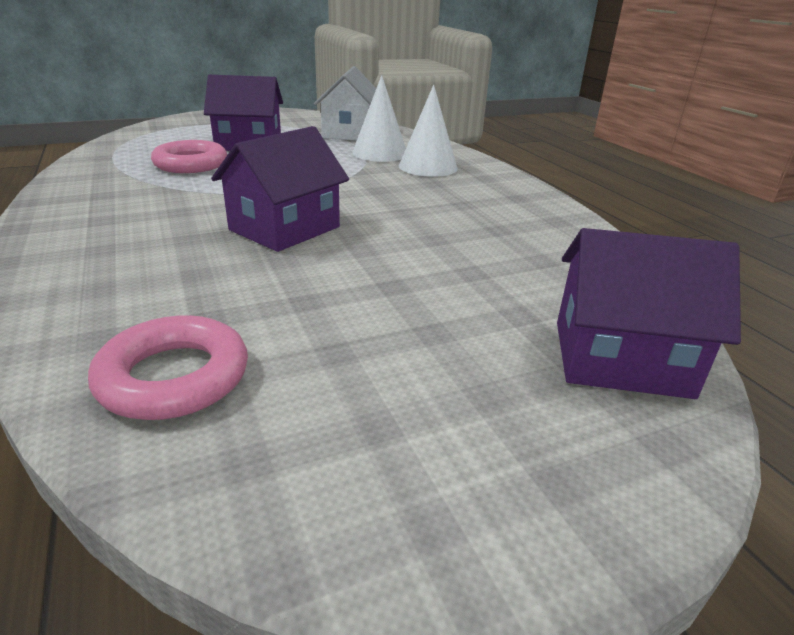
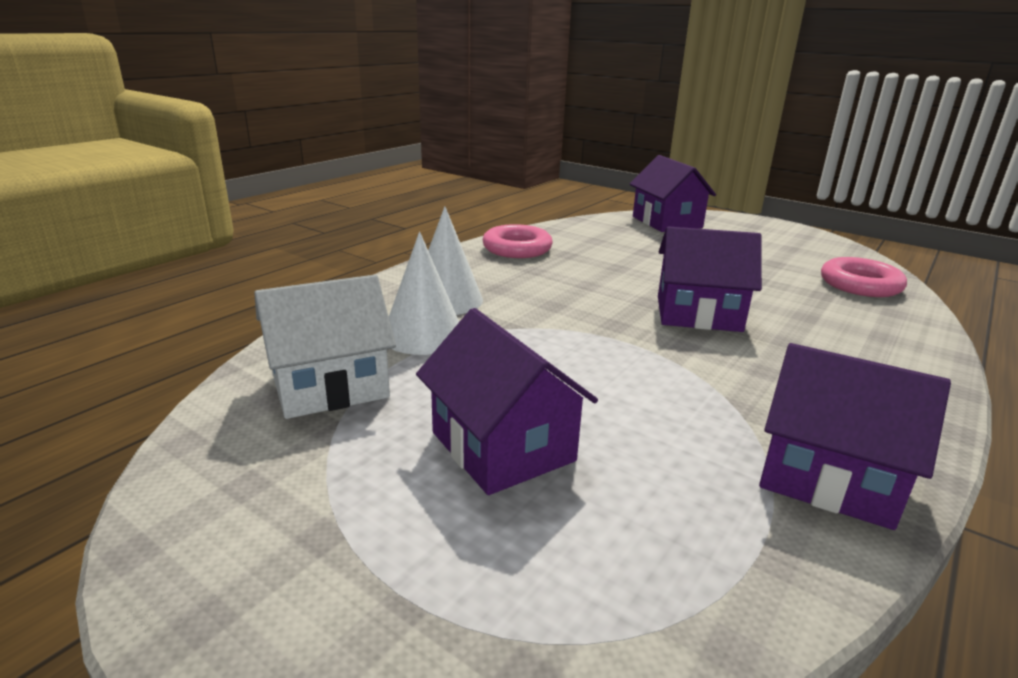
camera: 120 degrees left, 5 degrees down
pink ring [151,140,227,173] -> pink ring moved to [482,224,553,258]
none -> purple house [759,343,951,530]

